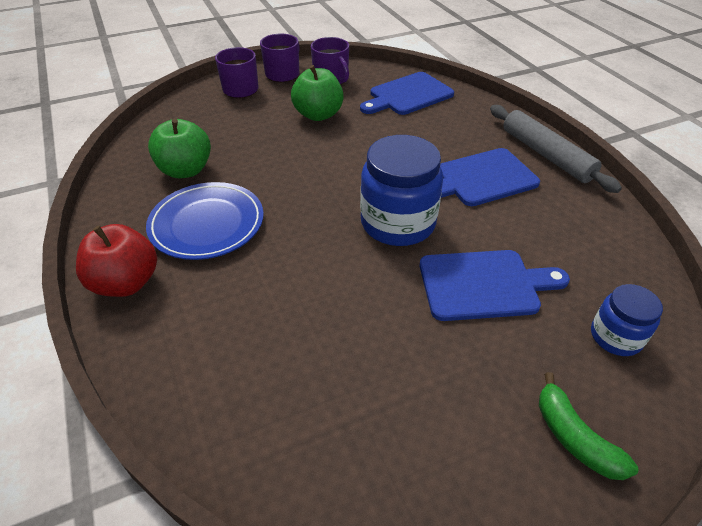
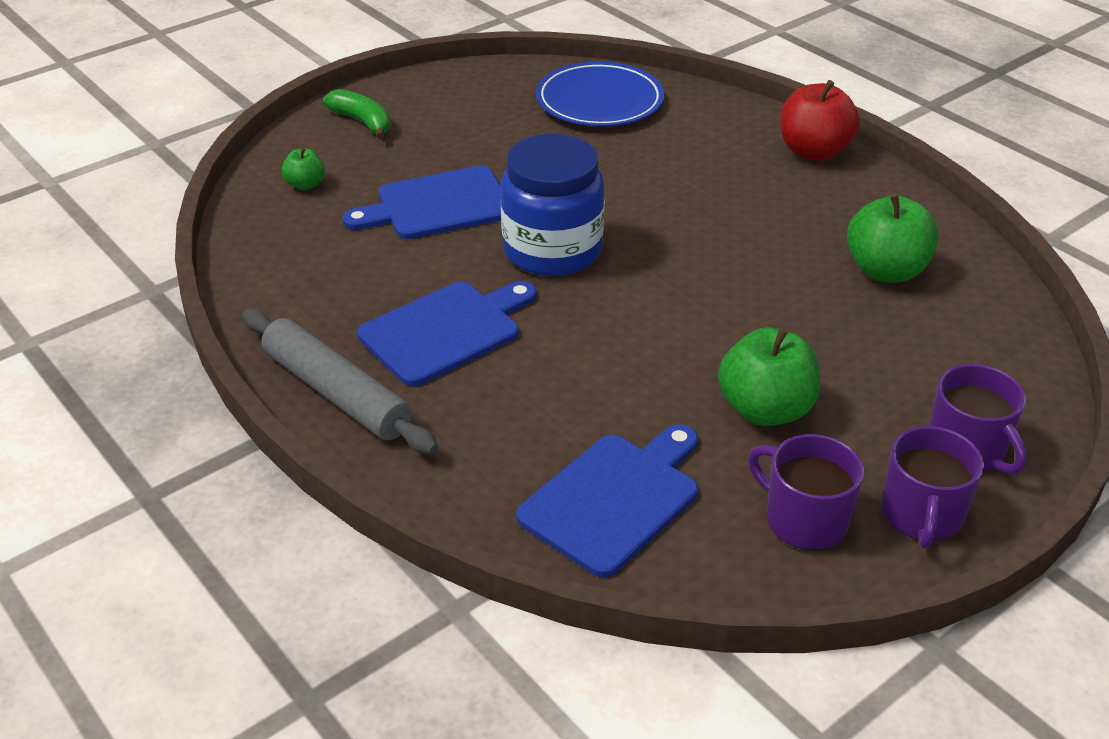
camera: 165 degrees right, 5 degrees down
blue plate [146,182,264,260] -> blue plate moved to [536,62,664,127]
blue jar [591,284,663,356] -> green apple [282,148,325,190]

